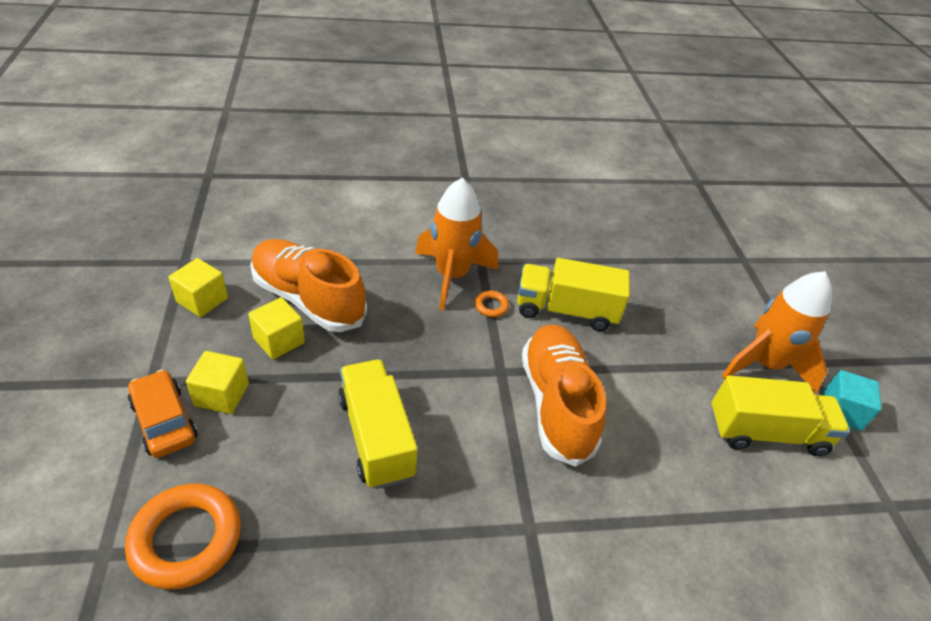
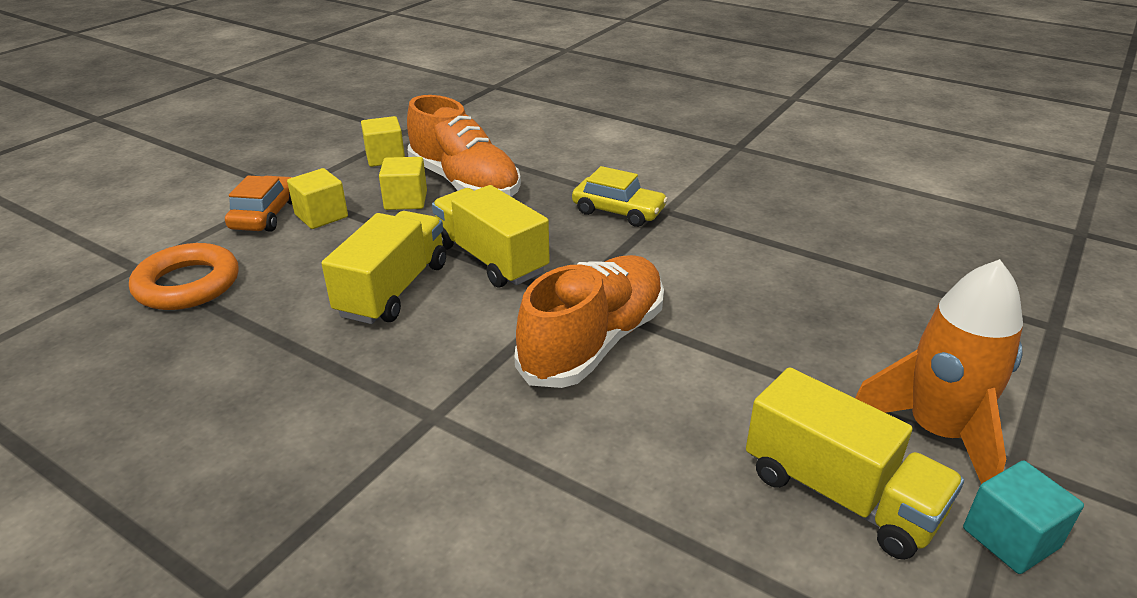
camera: 45 degrees right, 10 degrees down
orange shoe [250,239,367,332] -> orange shoe turned 150 degrees clockwise [407,95,521,197]
orange rocket [415,178,498,311] -> yellow car [572,166,668,227]
orange ring [474,291,509,317] -> none
yellow truck [517,258,630,331] -> yellow truck moved to [432,185,550,288]

